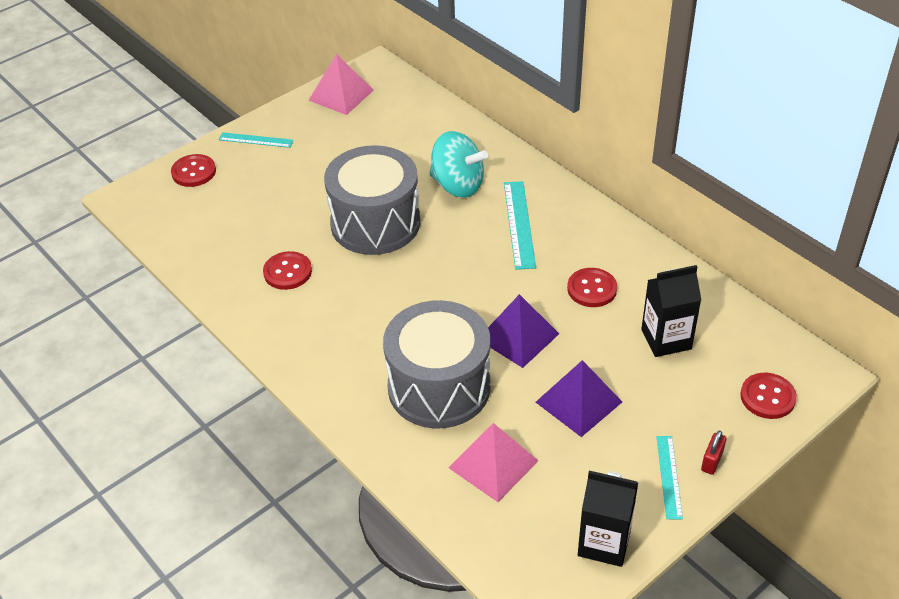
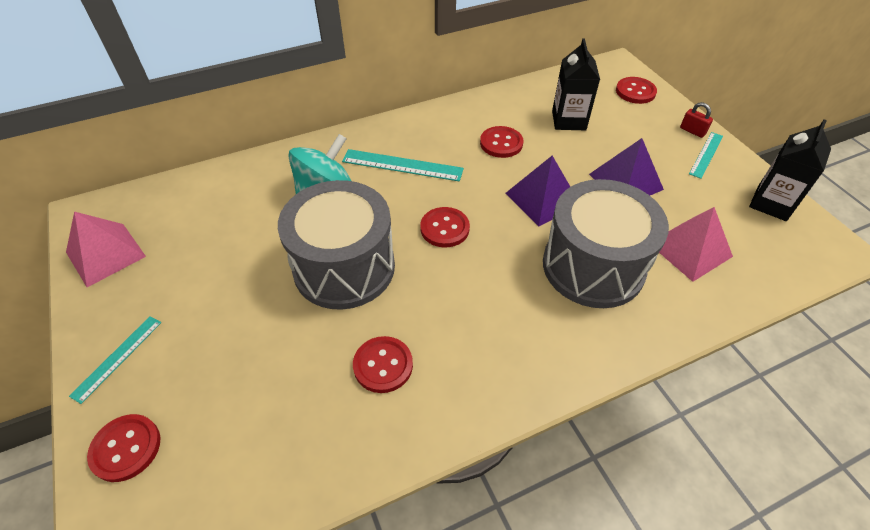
camera: 75 degrees left, 5 degrees up
turquoise ruler [657,436,683,519] -> turquoise ruler turned 75 degrees counterclockwise [689,132,723,179]
none -> red button [420,207,470,247]

